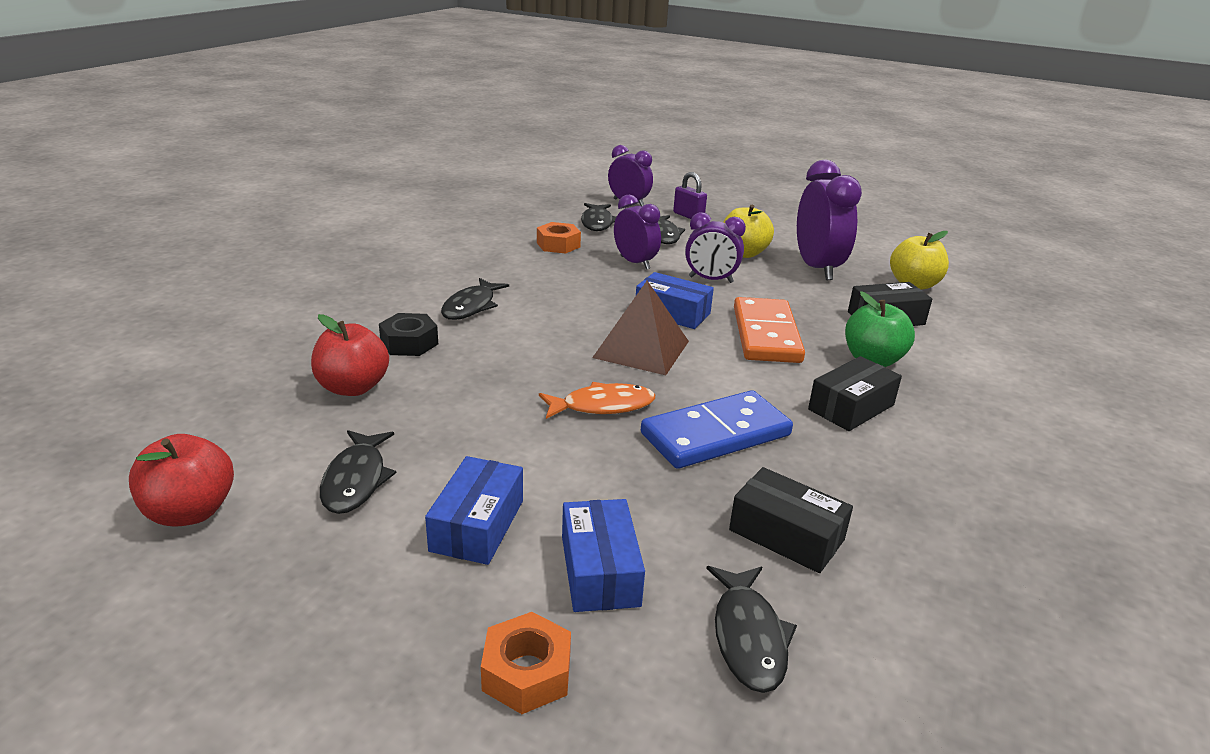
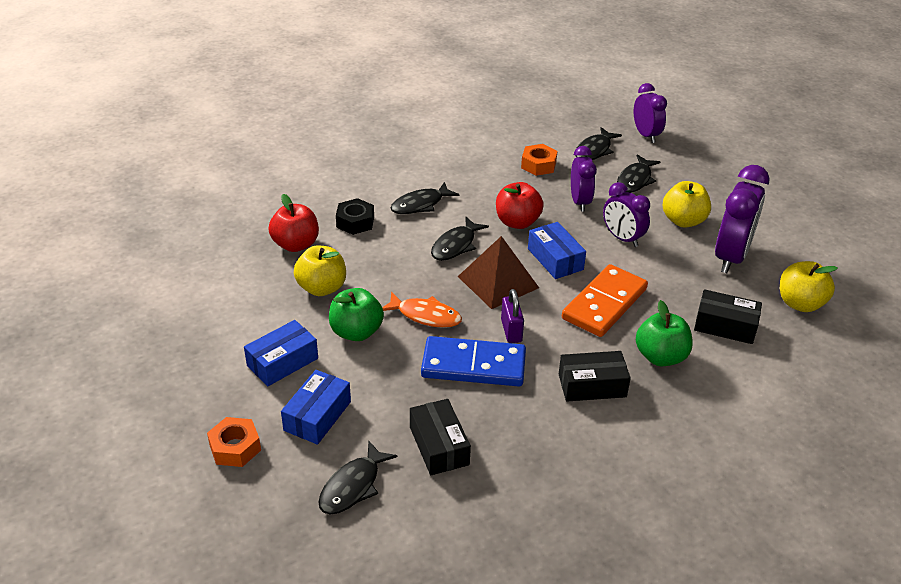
camera: 35 degrees right, 10 degrees up
red apple [129,434,234,527] -> red apple moved to [496,182,544,229]
black fish [320,430,396,514] -> black fish moved to [431,217,489,261]
purple padlock [673,172,707,219] -> purple padlock moved to [501,289,524,343]
none -> yellow apple [294,246,346,296]
none -> green apple [329,288,384,341]

